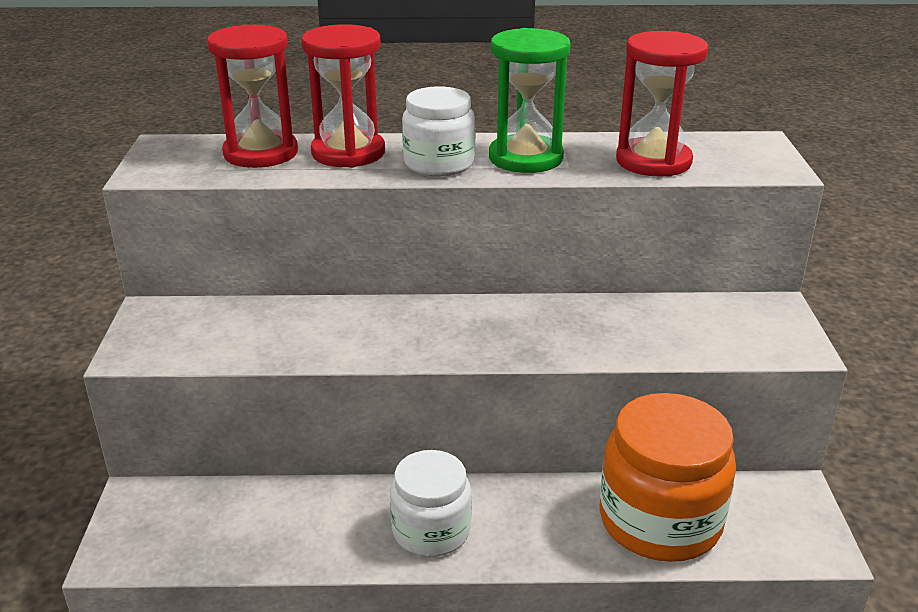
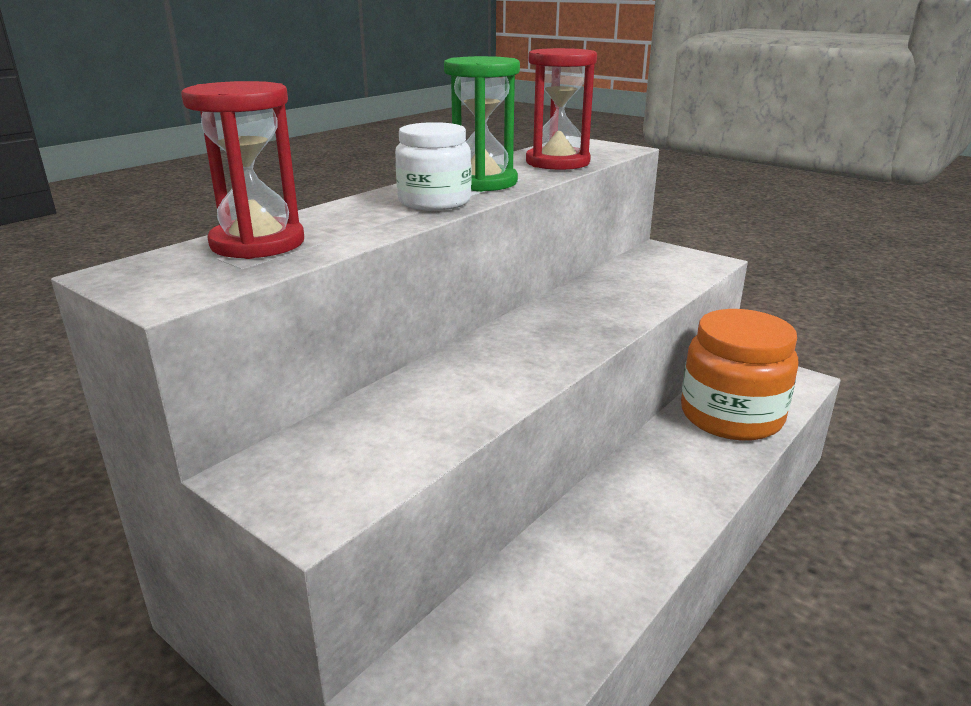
camera: 50 degrees left, 5 degrees down
red hourglass [301,24,385,168] -> none
white jar [390,450,472,557] -> none

